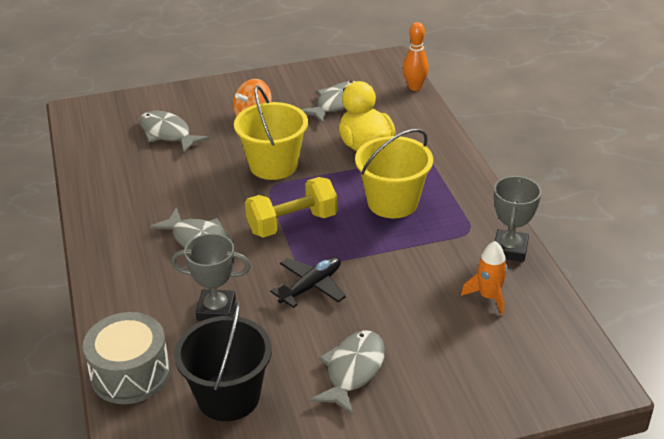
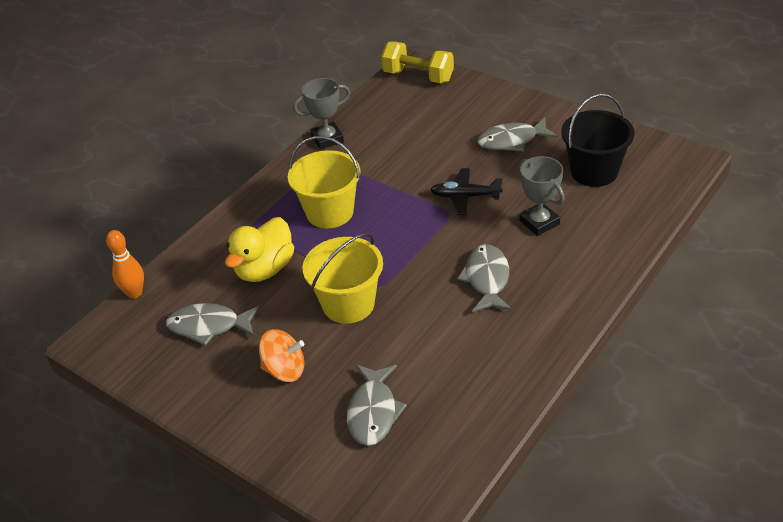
camera: 125 degrees left, 5 degrees up
grey drum [83,312,170,404] -> none
yellow dumbbell [245,177,337,238] -> yellow dumbbell moved to [381,42,454,83]
orange rocket [461,241,507,315] -> none

